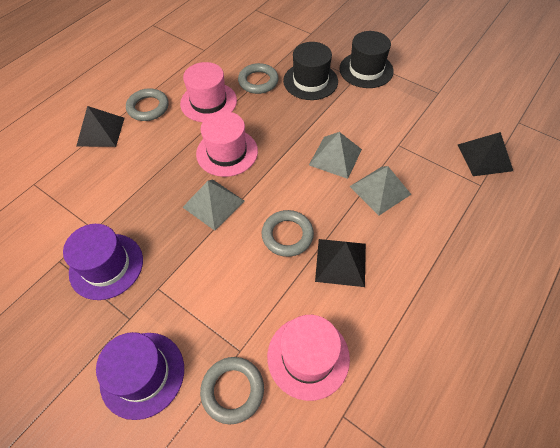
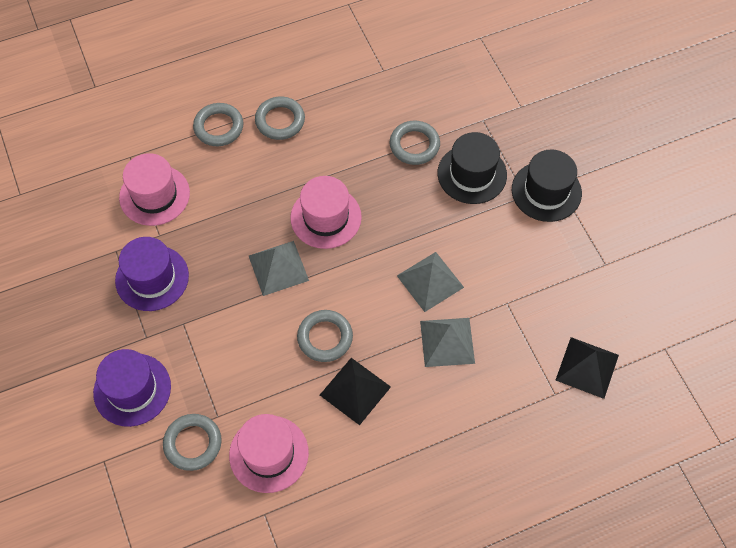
camera: 30 degrees right, 5 degrees up
black pyramid [76,106,125,147] -> grey ring [193,103,243,146]
pink hat [180,62,237,122] -> pink hat moved to [119,153,190,226]

